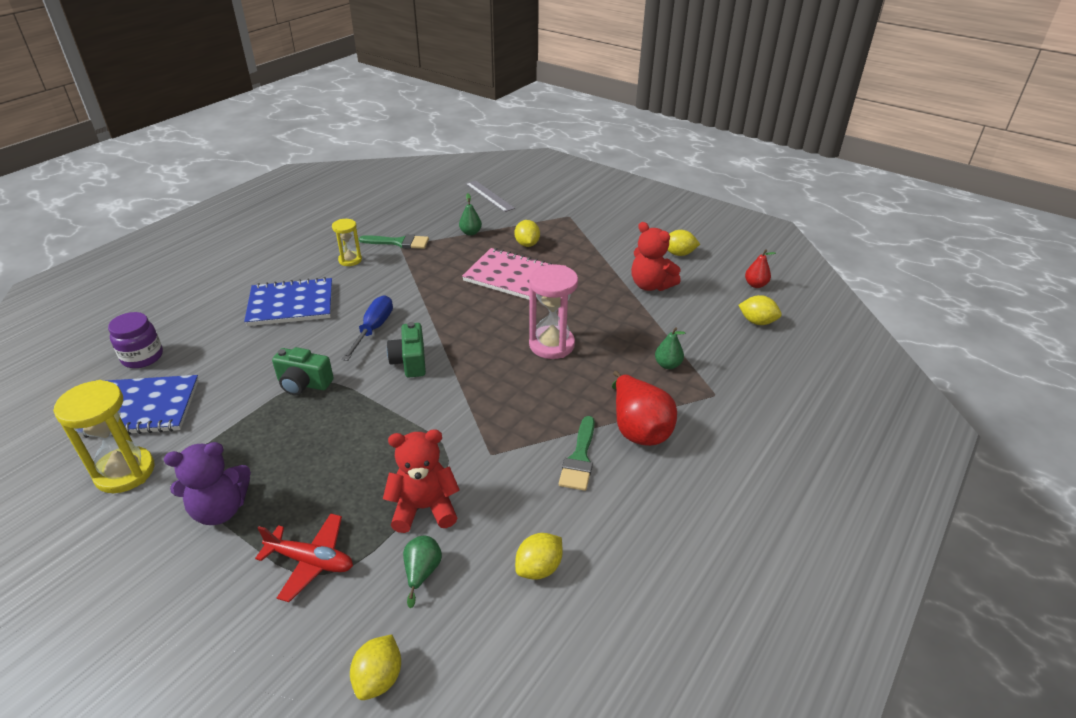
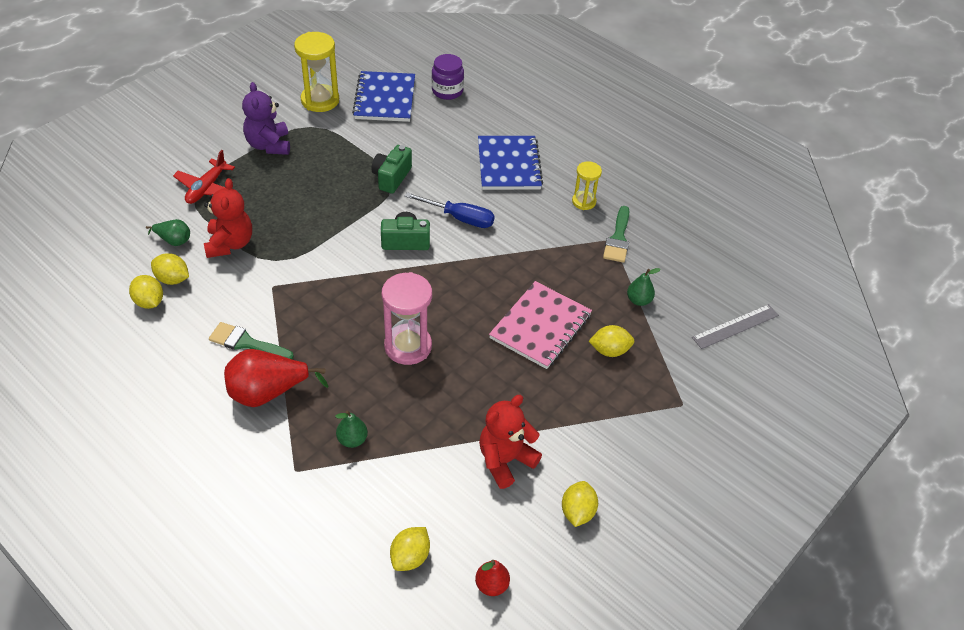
camera: 95 degrees right, 10 degrees up
yellow lemon [350,635,401,700] -> yellow lemon moved to [151,253,189,285]

